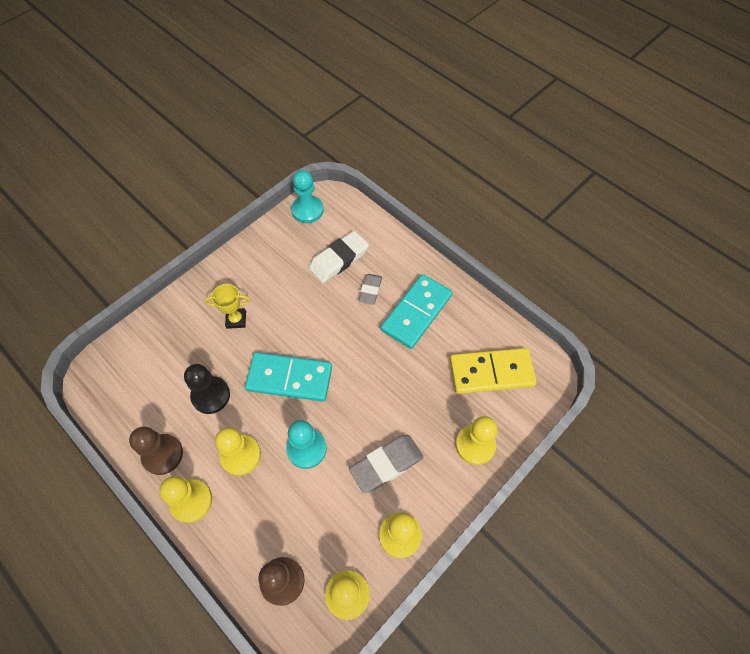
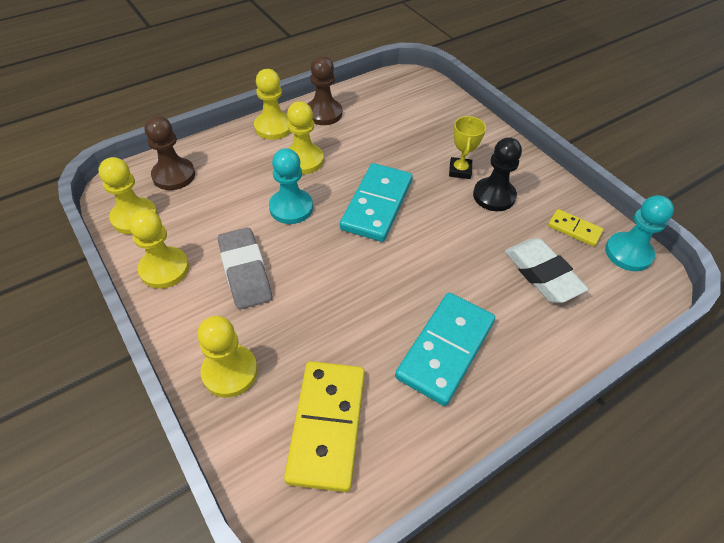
camera: 100 degrees right, 10 degrees down
black pawn [184,364,230,414] -> black pawn moved to [473,137,522,211]
grey eraser [359,274,382,305] -> none
turquoise domino [381,274,452,349] -> turquoise domino turned 75 degrees clockwise [395,293,495,406]
none -> yellow domino [548,209,604,247]

